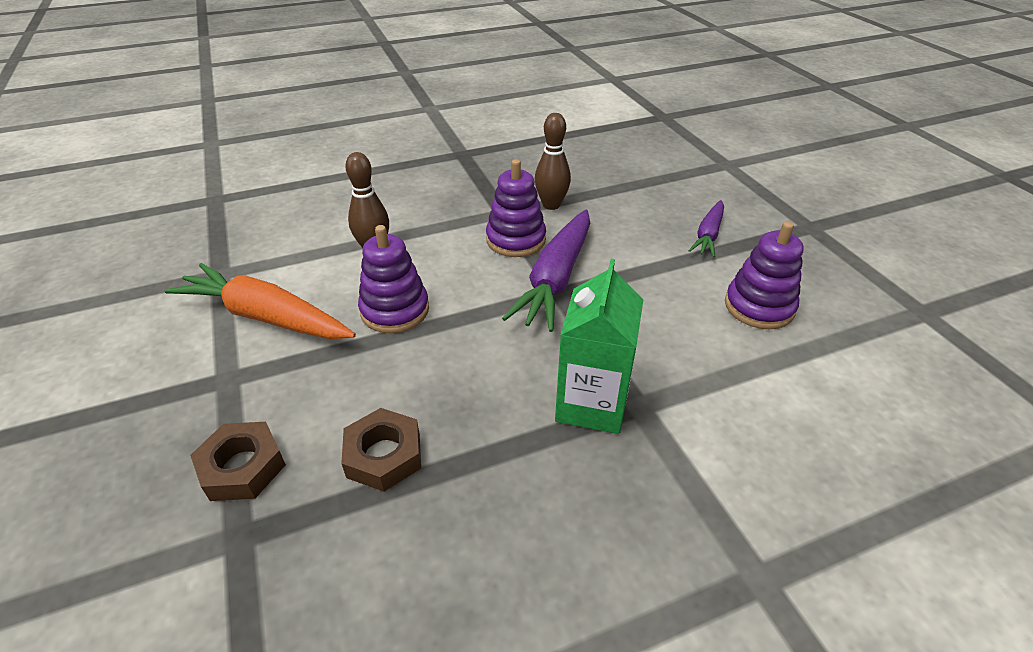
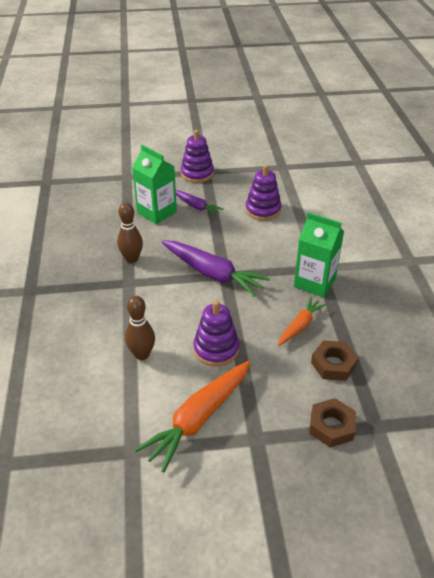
camera: 75 degrees left, 0 degrees up
purple stacking toy [486,159,546,257] -> purple stacking toy moved to [181,130,214,183]
none -> green carton [132,145,177,224]
none -> orange carrot [278,297,326,346]

